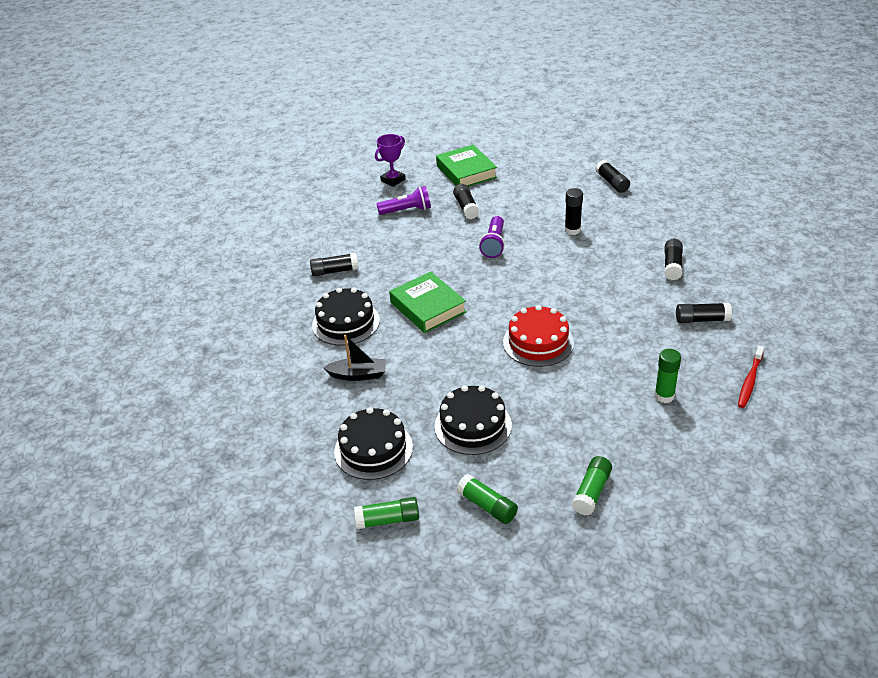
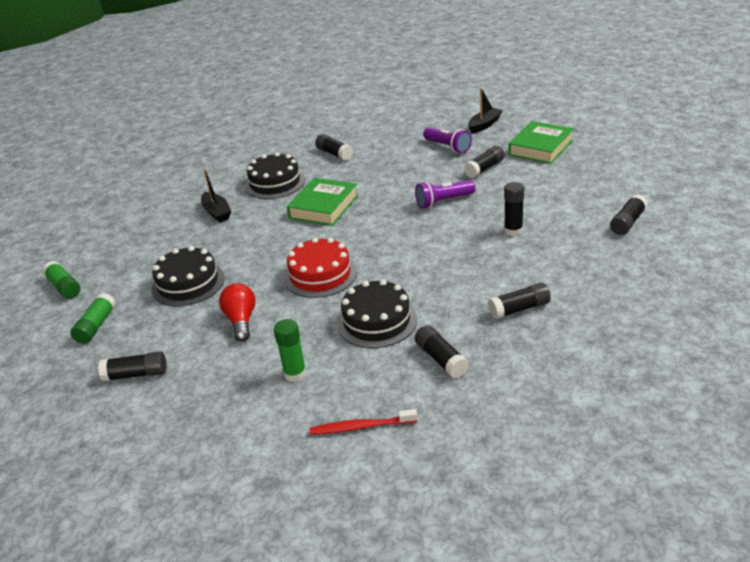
camera: 60 degrees right, 5 degrees down
black cake [334,407,413,480] -> black cake moved to [337,279,417,348]
purple trophy [375,134,405,187] -> black boat [468,88,503,133]
green glue stick [572,456,612,516] -> black glue stick [98,351,166,382]
none -> red light bulb [219,283,255,342]

